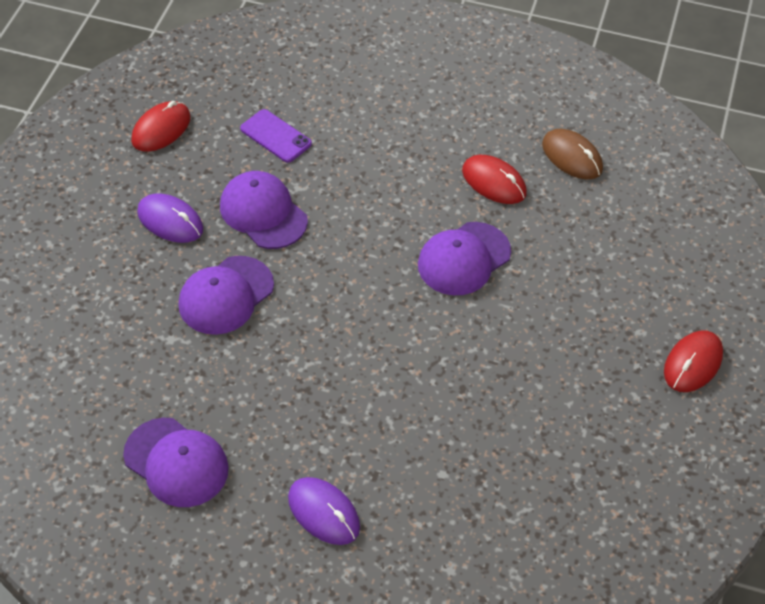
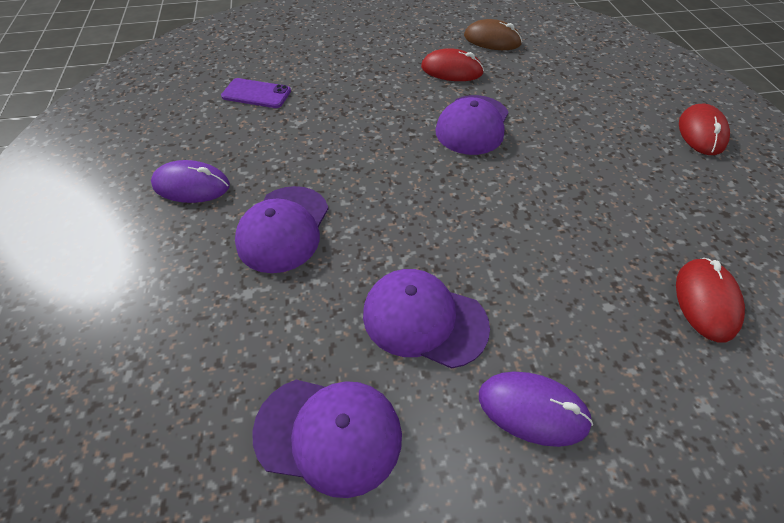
camera: 25 degrees left, 0 degrees up
red mouse [131,101,191,152] -> red mouse moved to [676,258,745,343]
purple cap [220,171,308,249] -> purple cap moved to [363,269,490,369]

